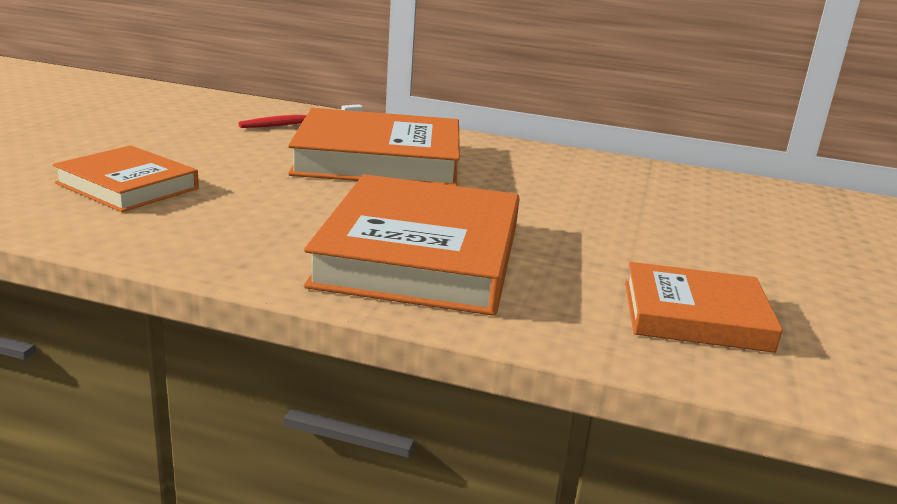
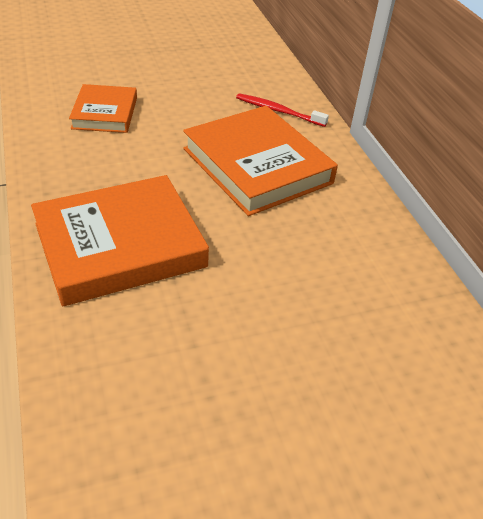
camera: 55 degrees right, 20 degrees up
orange book [625,262,783,353] -> none

